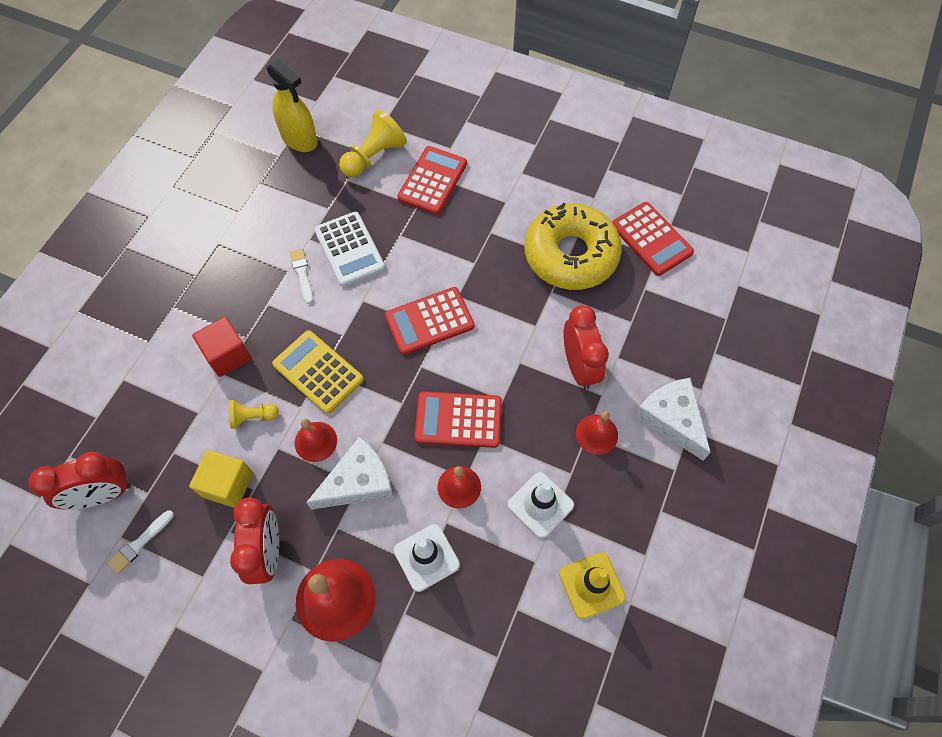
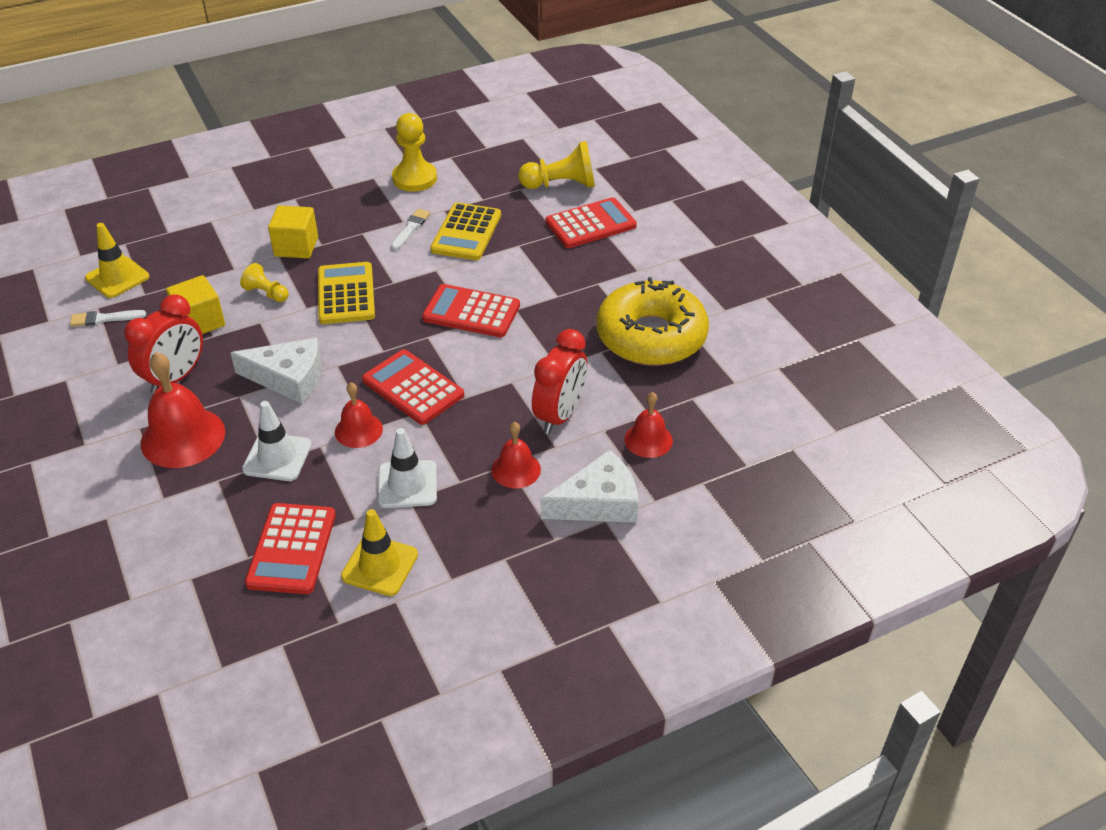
camera: 40 degrees right, 20 degrees down
red clock [28,452,131,510] -> yellow traffic cone [85,223,149,298]
red cube [192,317,252,377] -> yellow cube [268,205,318,258]
yellow spray bottle [266,59,318,152] -> none
red bell [295,419,337,462] -> red bell moved to [624,392,673,458]
white calculator [314,212,385,287] -> yellow calculator [430,203,501,260]
red calculator [612,202,694,276] -> red calculator moved to [245,503,336,594]
white cheese [635,378,711,460] -> white cheese turned 60 degrees clockwise [541,450,639,523]
none -> yellow pawn [392,113,437,192]

